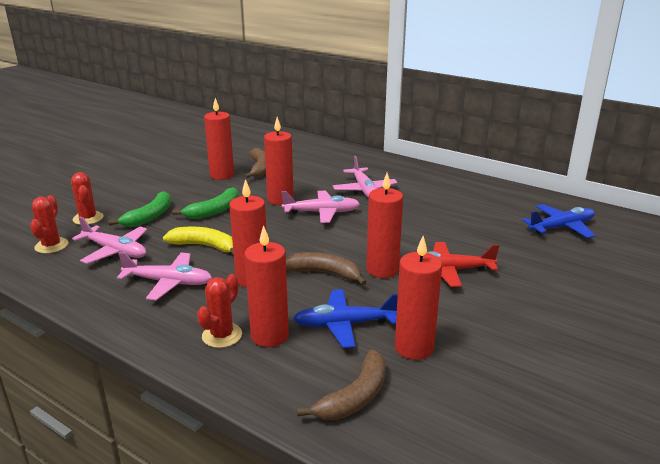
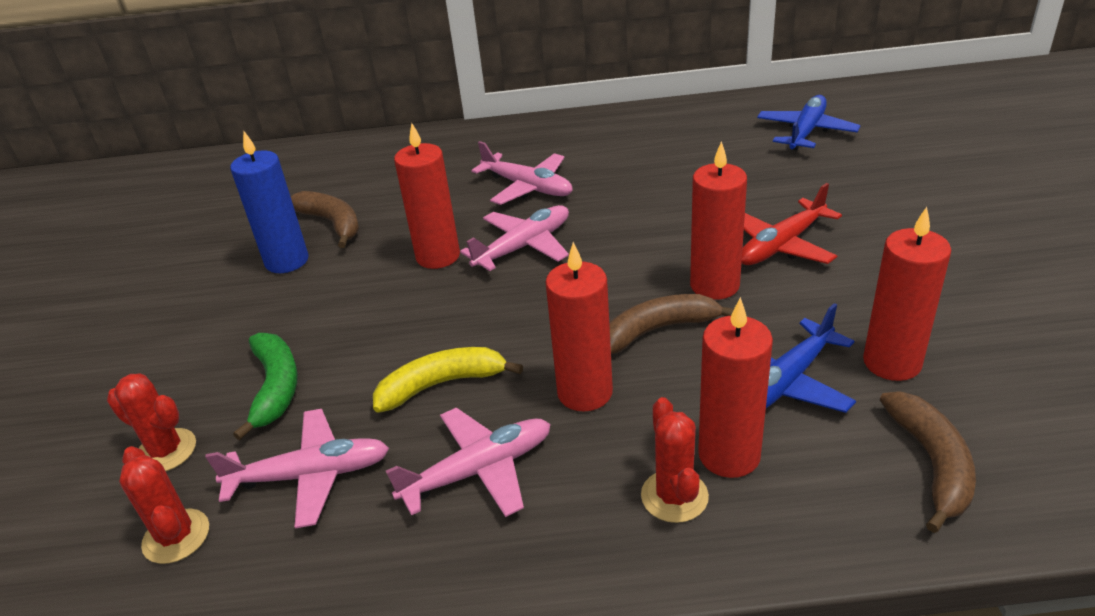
camera: 35 degrees left, 10 degrees up
green banana [172,187,239,219] -> none
red candle [204,98,234,180] -> blue candle [230,131,309,273]

